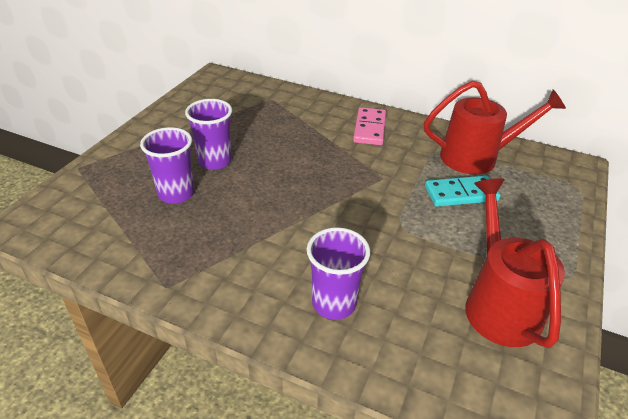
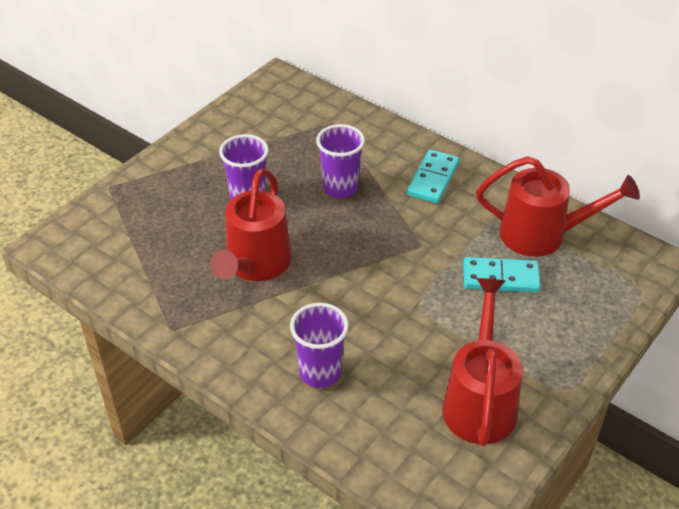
camera: 15 degrees right, 5 degrees up
purple cup [140,127,194,204] -> purple cup moved to [316,124,365,198]
pink domino [353,107,386,145] -> turquoise domino [407,149,460,203]
none -> red watering can [210,168,292,281]

